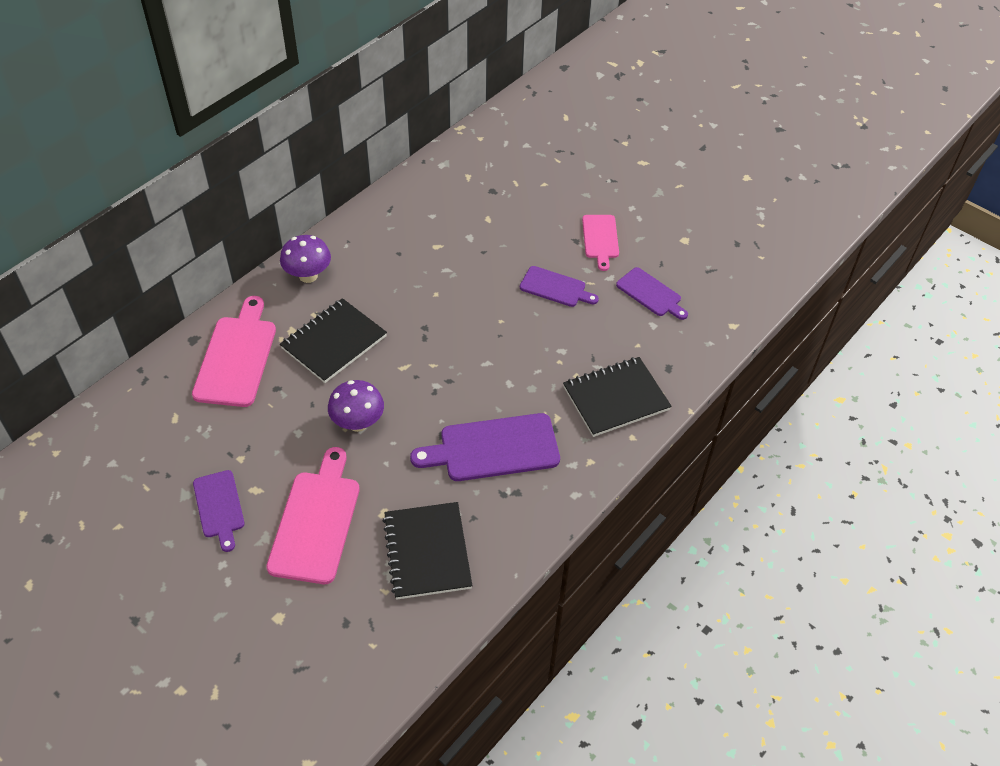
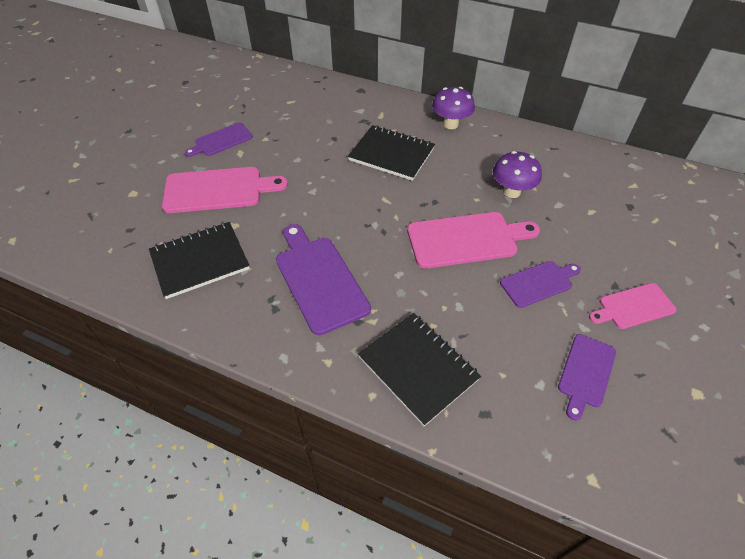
camera: 75 degrees right, 0 degrees up
pink cutting board [192,296,276,407] -> pink cutting board moved to [407,212,540,269]
purple mushroom [328,380,384,432] -> purple mushroom moved to [493,151,542,198]
purple cutting board [520,266,599,307] -> purple cutting board turned 120 degrees counterclockwise [500,261,581,308]

